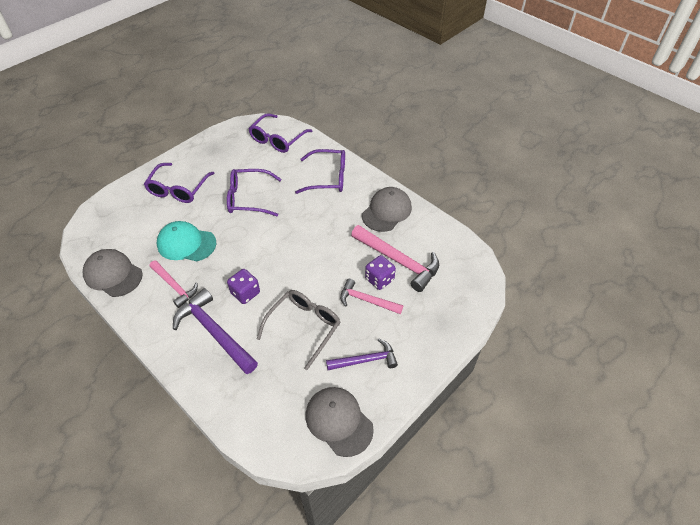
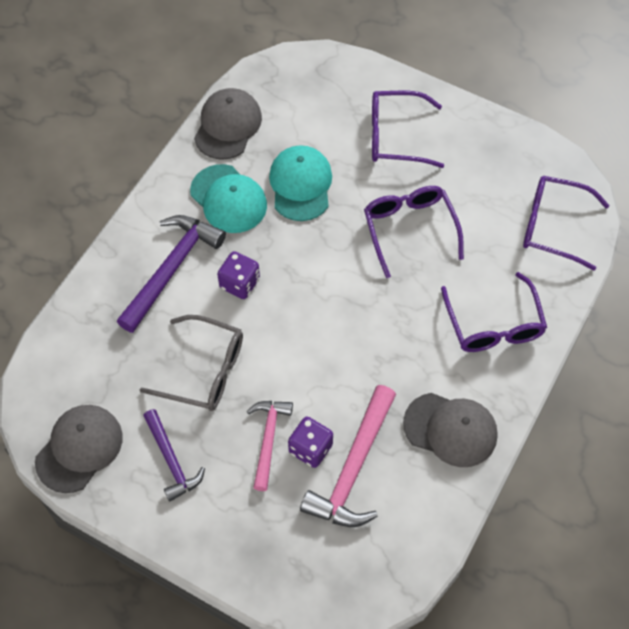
camera: 75 degrees right, 10 degrees up
pink hammer [150,260,198,308] -> turquoise cap [190,164,267,233]

